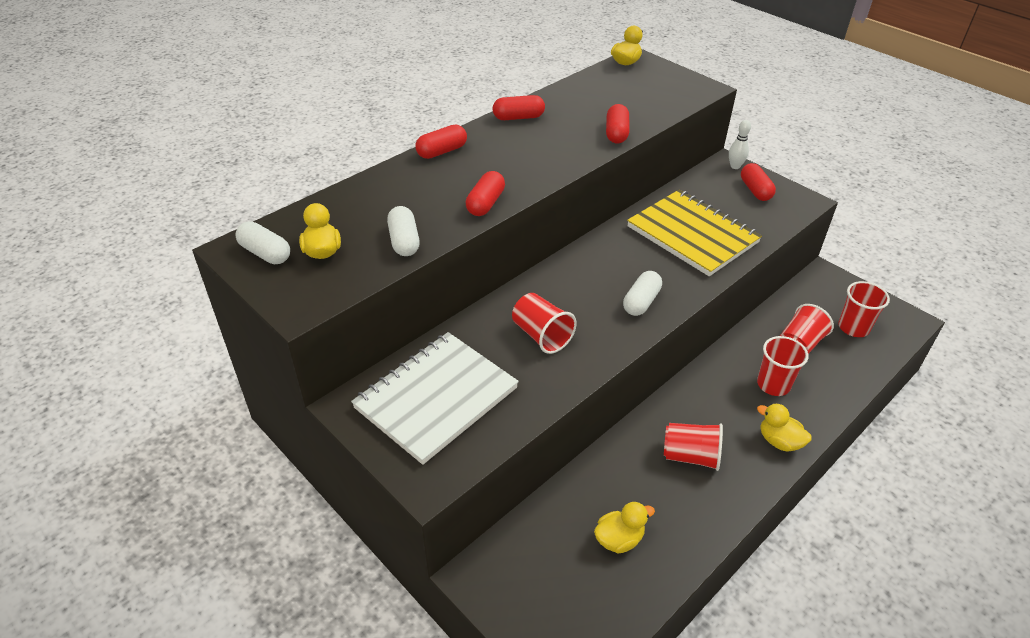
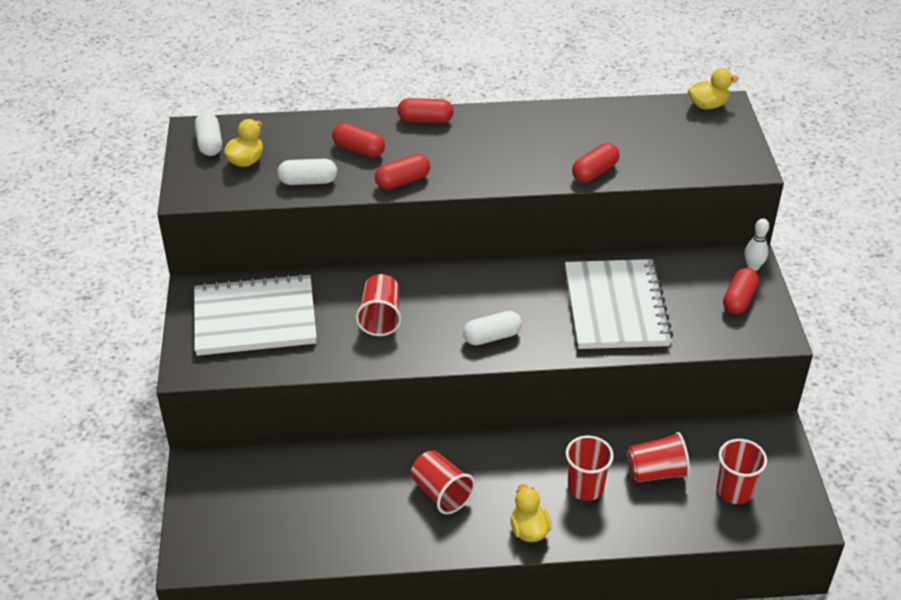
camera: 40 degrees right, 0 degrees up
white capsule [387,206,420,256] -> white capsule turned 60 degrees clockwise [277,159,337,185]
red capsule [493,95,545,120] -> red capsule moved to [332,123,385,158]
yellow duck [594,502,655,554] -> none
yellow notebook [627,190,762,276] -> white notebook [565,259,673,349]

